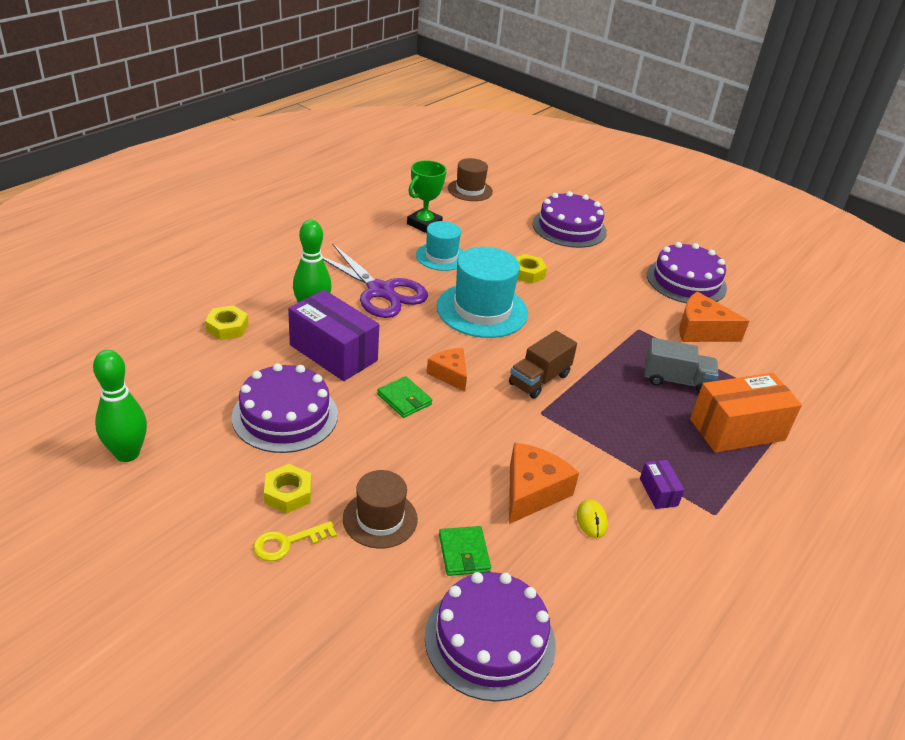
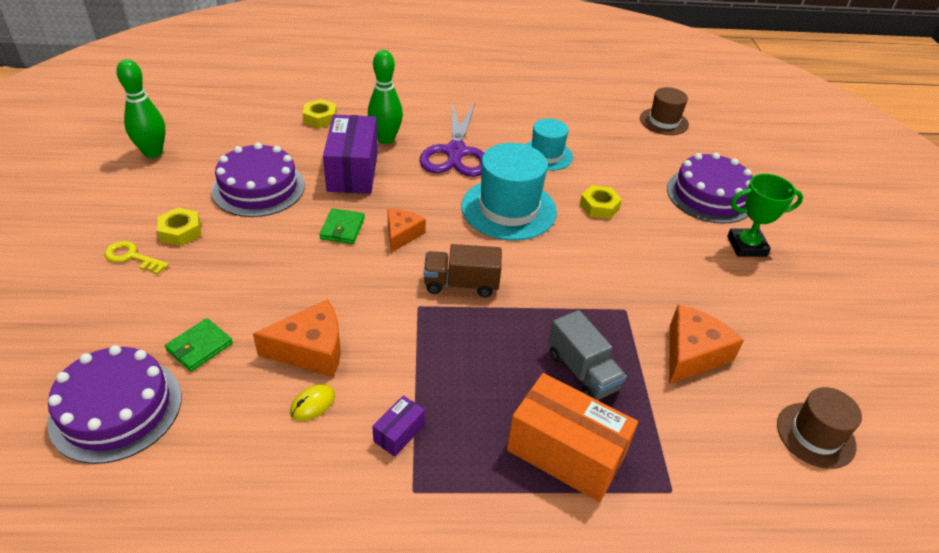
camera: 50 degrees right, 5 degrees up
brown hat [343,470,418,549] -> brown hat moved to [777,387,862,469]
green trophy [407,160,447,233] -> green trophy moved to [727,174,803,257]
purple cake [647,242,727,303] -> none
orange cheese [679,291,749,342] -> orange cheese turned 60 degrees clockwise [669,304,744,384]

